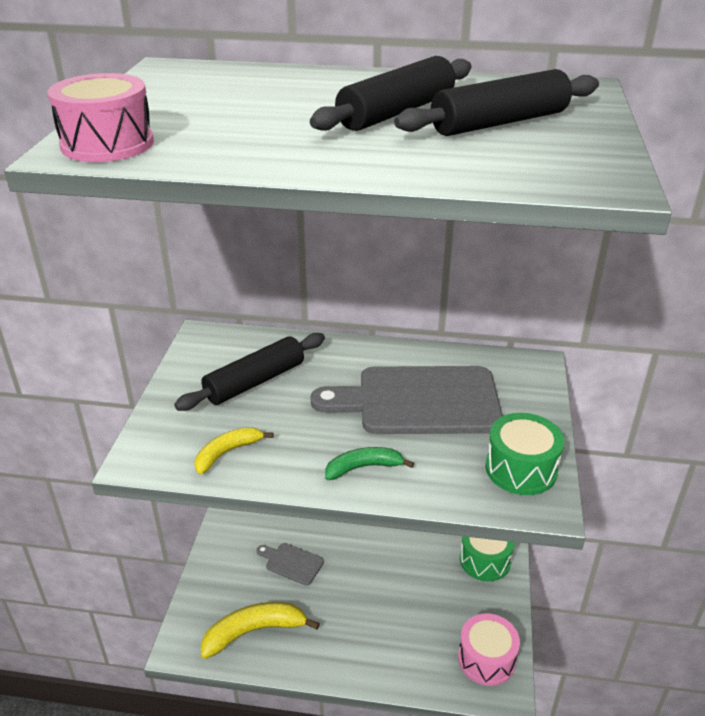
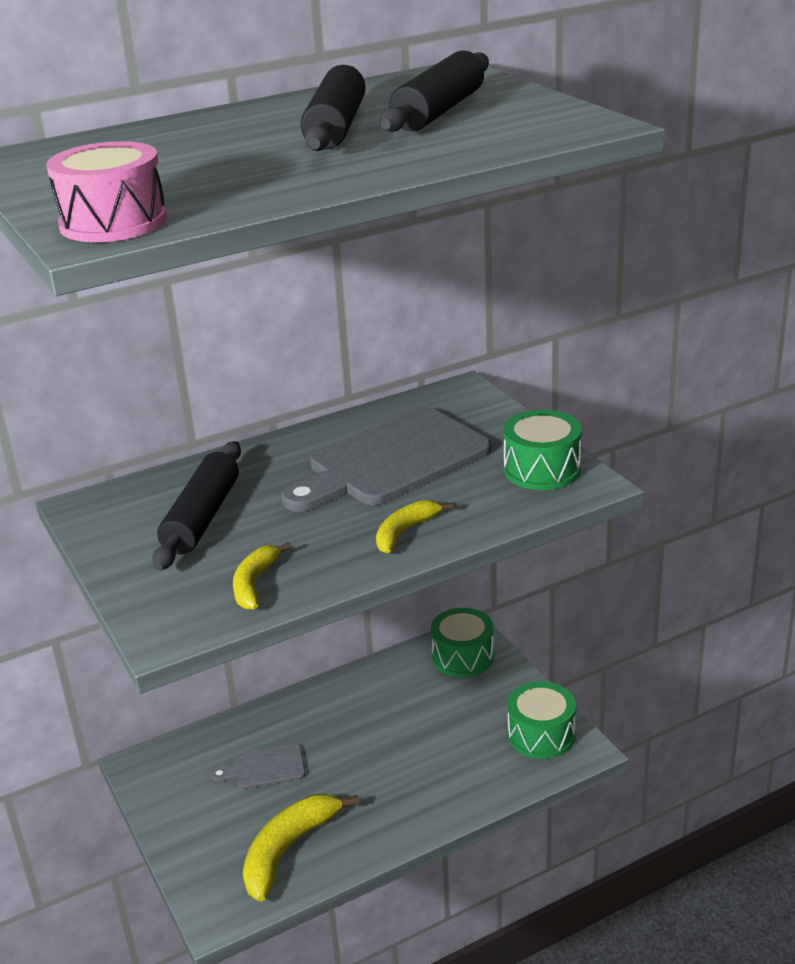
camera: 35 degrees left, 5 degrees down
green banana [325,447,414,480] -> yellow banana [376,500,453,553]
pink drum [458,613,520,686] -> green drum [507,681,576,759]

